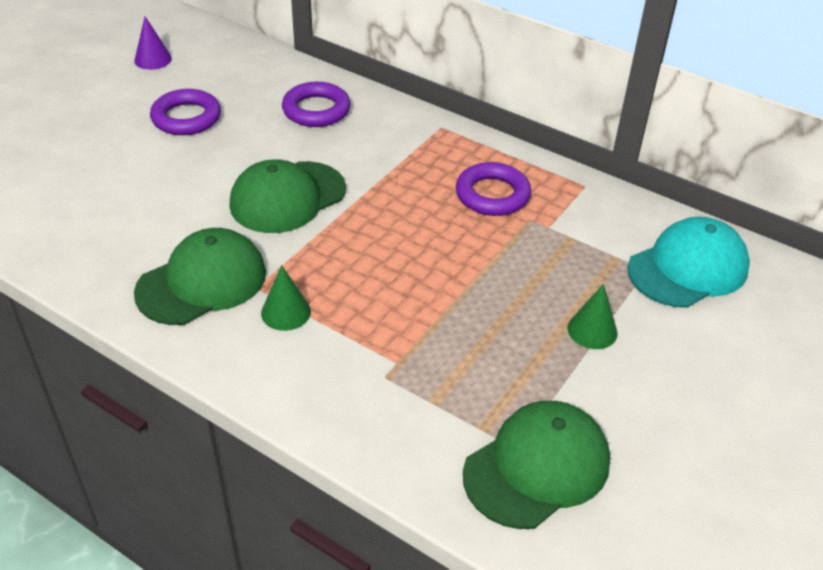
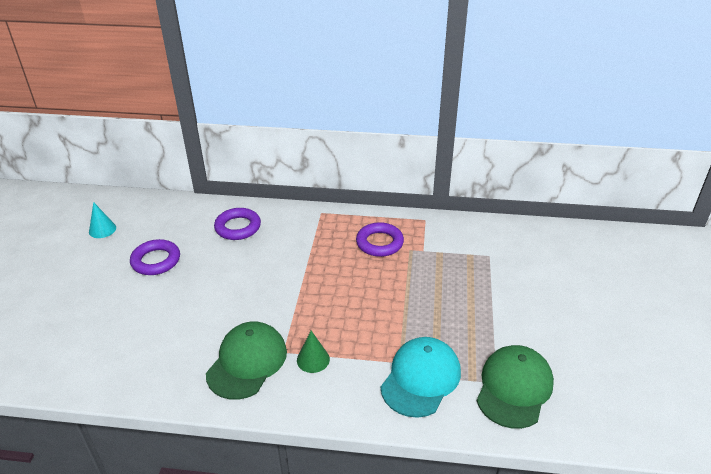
camera: 25 degrees left, 5 degrees down
purple cone [134,16,172,70] -> turquoise cone [89,202,116,238]
green cap [229,159,346,233] -> none
green cone [567,284,618,349] -> none
turquoise cap [627,217,750,308] -> turquoise cap moved to [381,337,461,418]

